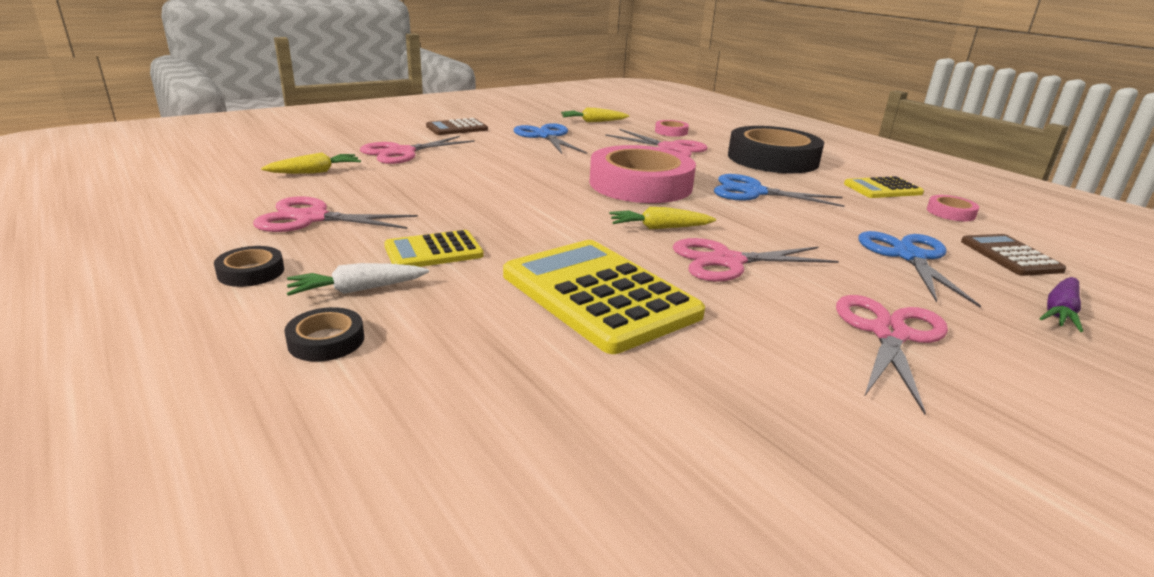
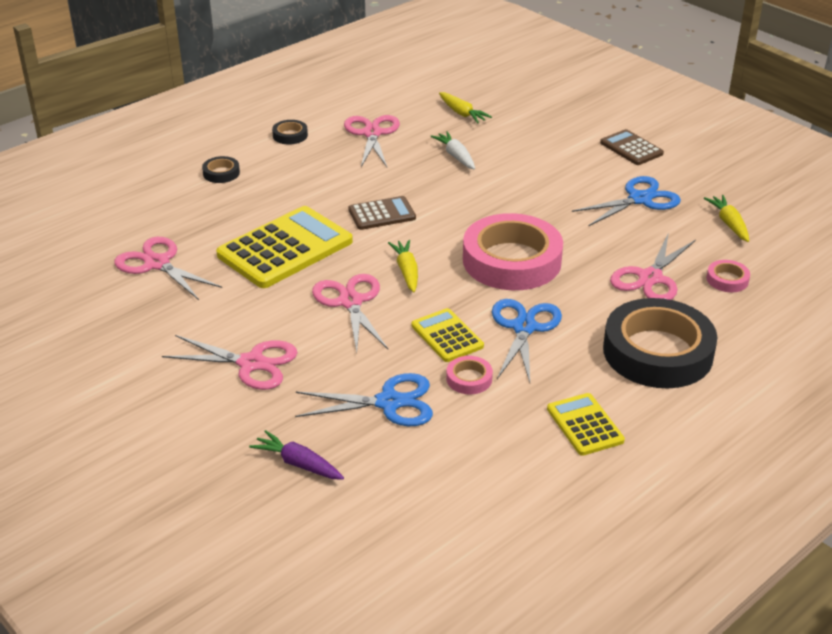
camera: 85 degrees right, 10 degrees up
white carrot [287,263,429,296] -> white carrot moved to [430,131,475,169]
pink scissors [360,136,475,164] -> pink scissors moved to [114,237,222,300]
yellow calculator [384,230,483,267] -> yellow calculator moved to [411,308,484,362]
pink tape [927,195,979,221] -> pink tape moved to [446,356,493,394]
brown calculator [961,234,1066,276] -> brown calculator moved to [348,196,416,230]

